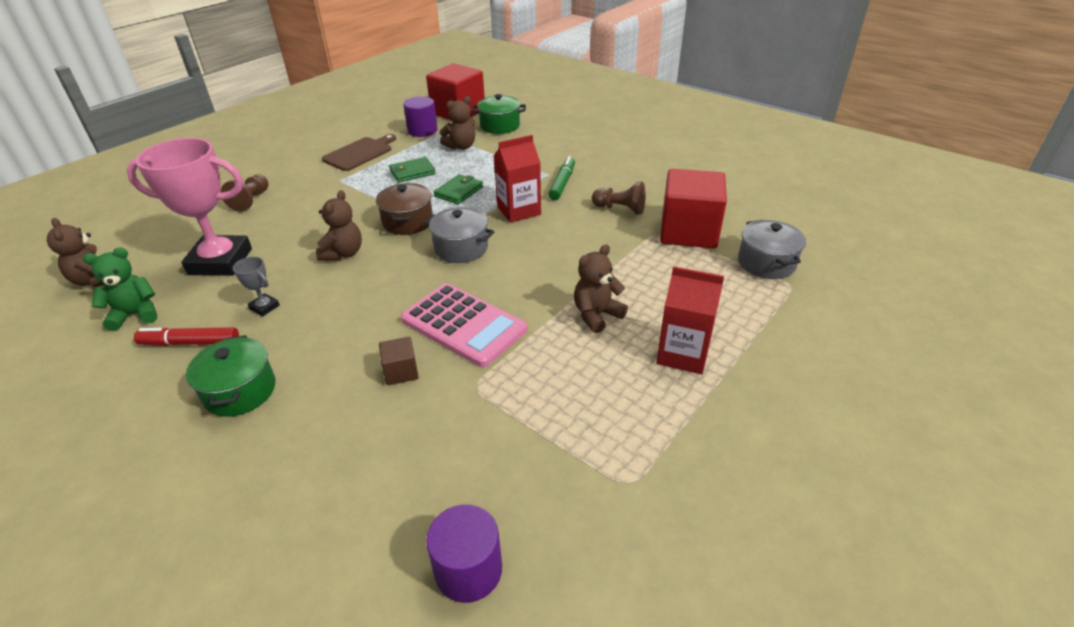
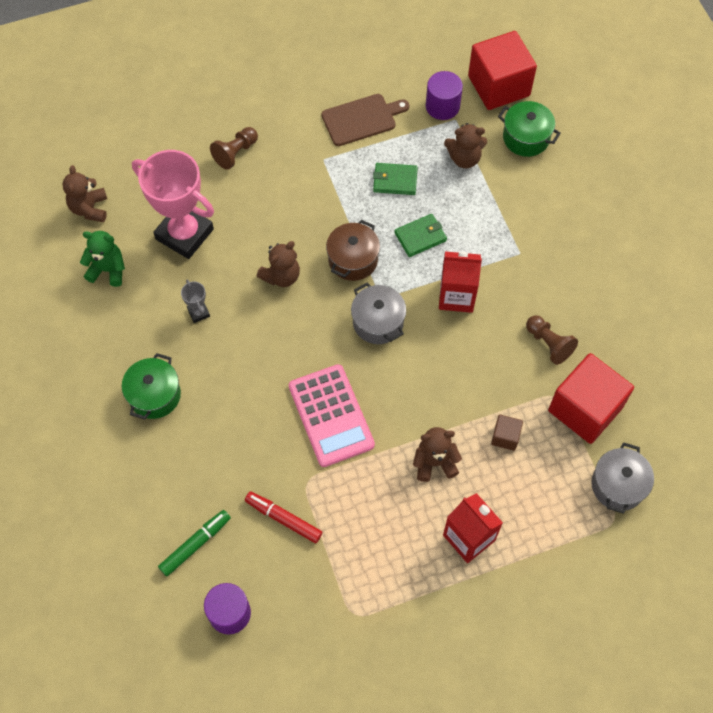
camera: 30 degrees right, 25 degrees up
red marker [134,327,239,346] -> red marker moved to [245,491,322,543]
brown cube [379,337,419,385] -> brown cube moved to [491,415,523,451]
green marker [548,156,575,200] -> green marker moved to [158,510,231,577]

